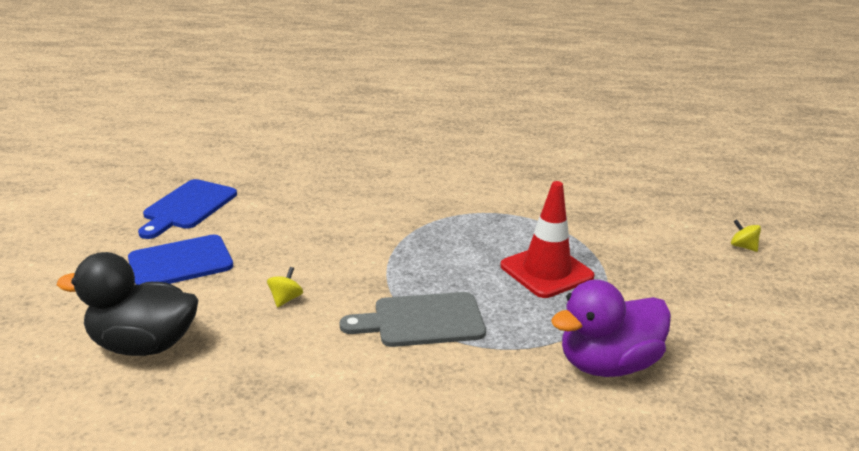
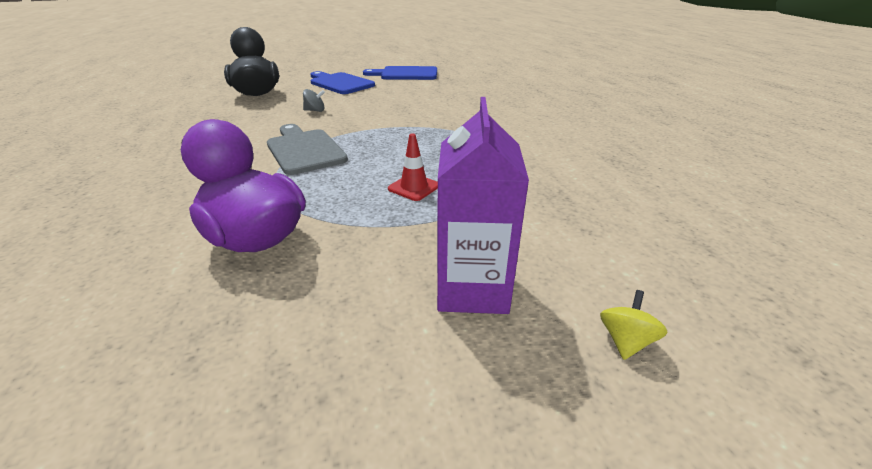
camera: 70 degrees right, 5 degrees up
yellow spinning top [267,267,303,308] -> grey spinning top [303,89,325,112]
red traffic cone [501,181,595,298] -> red traffic cone [388,133,438,201], size x0.53
none -> purple carton [437,97,529,314]

